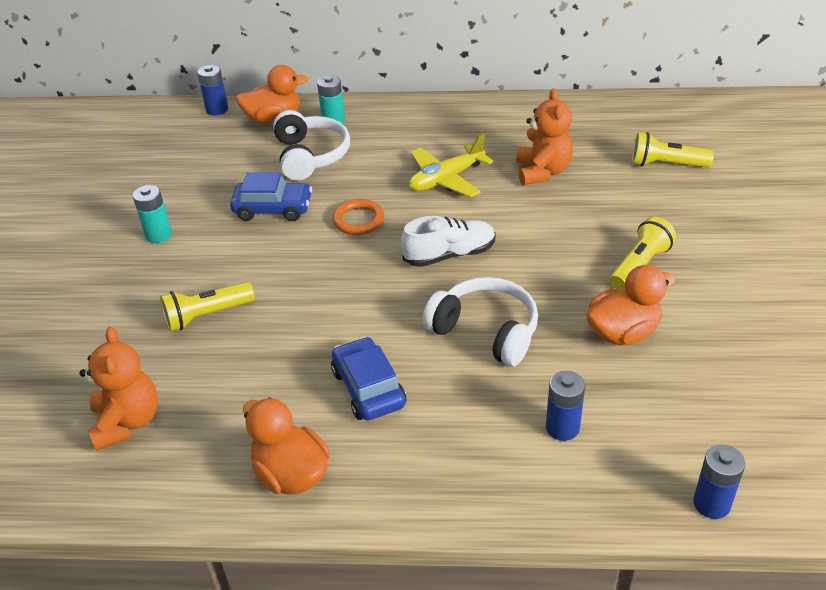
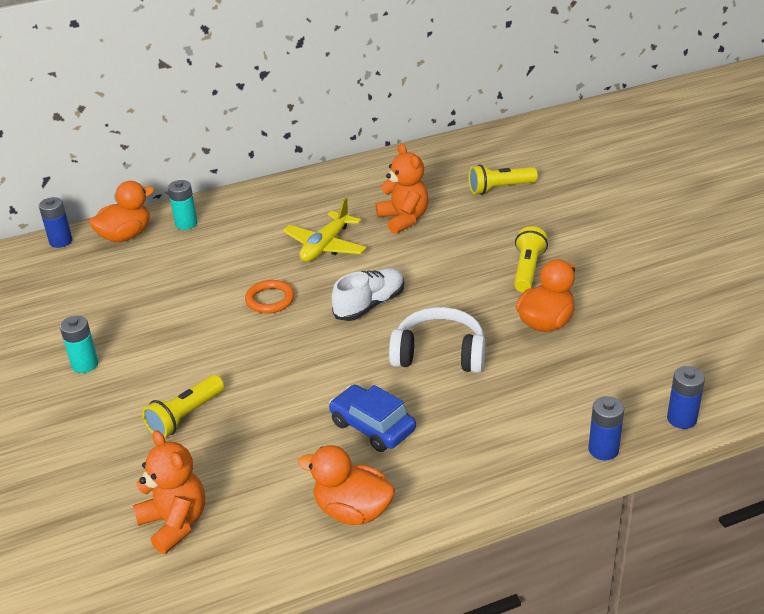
camera: 25 degrees left, 5 degrees down
blue car [230,172,312,221] -> none
white headphones [273,110,350,181] -> none
blue battery [546,371,585,441] -> blue battery moved to [588,396,624,460]

